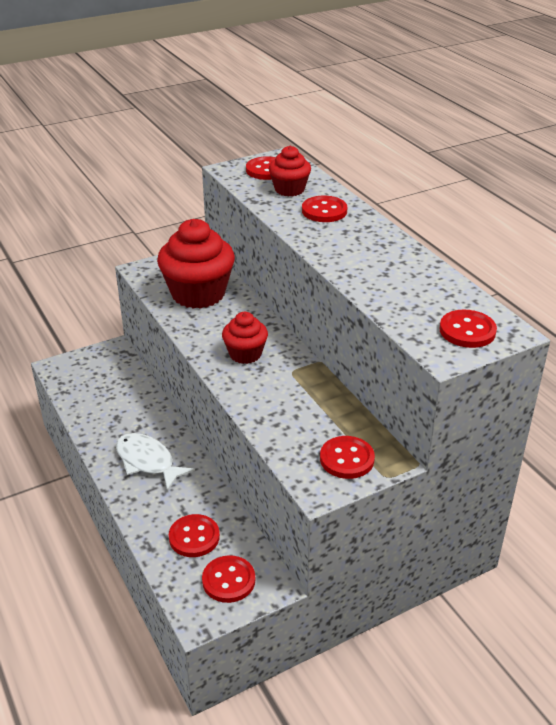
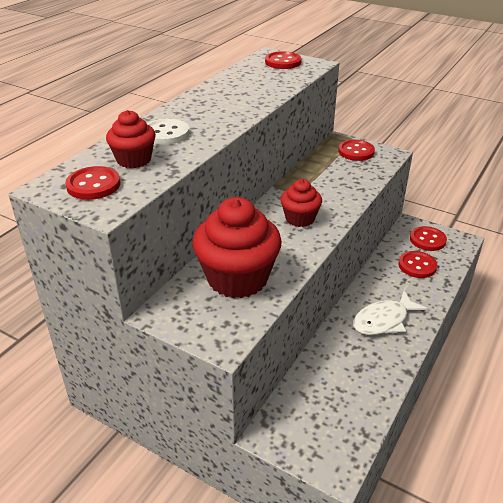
camera: 120 degrees left, 0 degrees up
white fish [116,433,195,491] -> white fish turned 45 degrees clockwise [353,291,428,335]
red button [302,196,347,222] -> white button [147,118,189,145]

